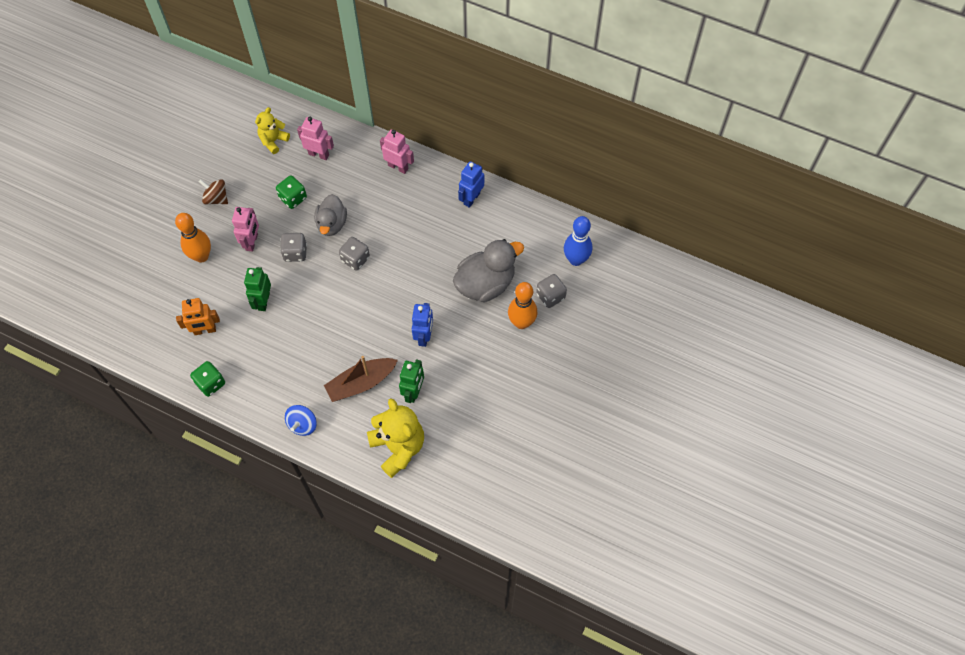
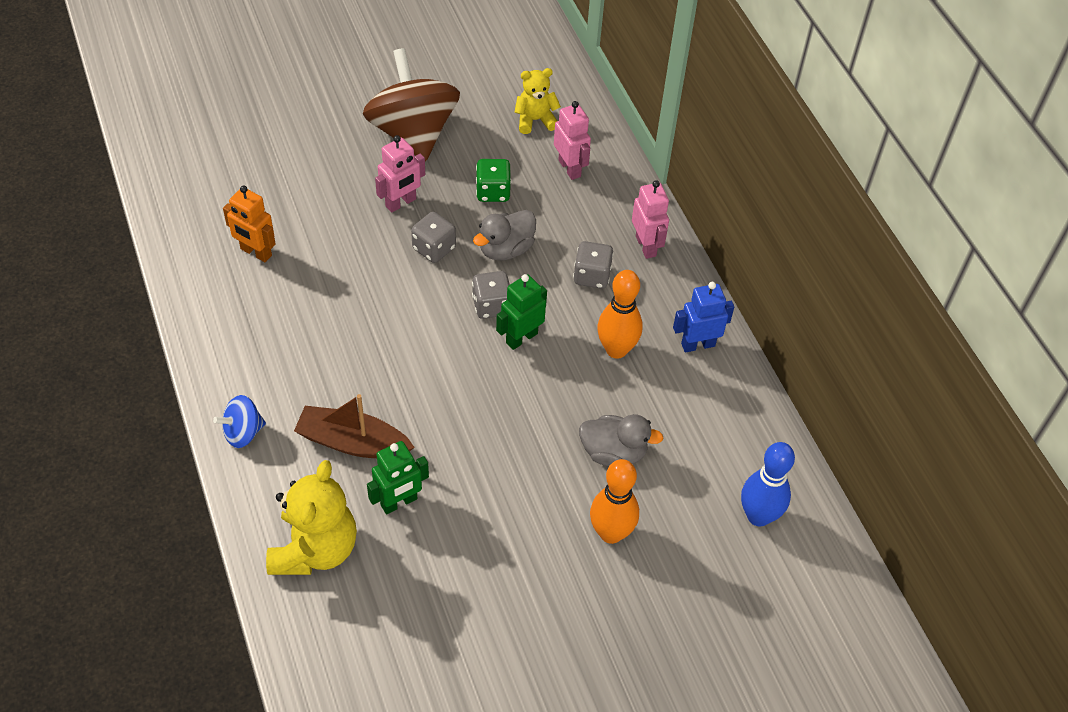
camera: 40 degrees right, 10 degrees down
orange bowling pin [175,213,211,263] -> orange bowling pin moved to [597,270,642,359]
green dice [190,361,225,397] -> none
brown spinning top [199,179,228,204] -> brown spinning top [363,48,460,162], size x2.18
green robot [244,267,271,311] -> green robot moved to [496,274,547,350]
blue robot [412,303,433,347] -> none
grey duck [453,239,524,302] -> grey duck [579,414,664,466], size x0.65
grey dice [536,274,567,308] -> grey dice moved to [573,241,614,289]

